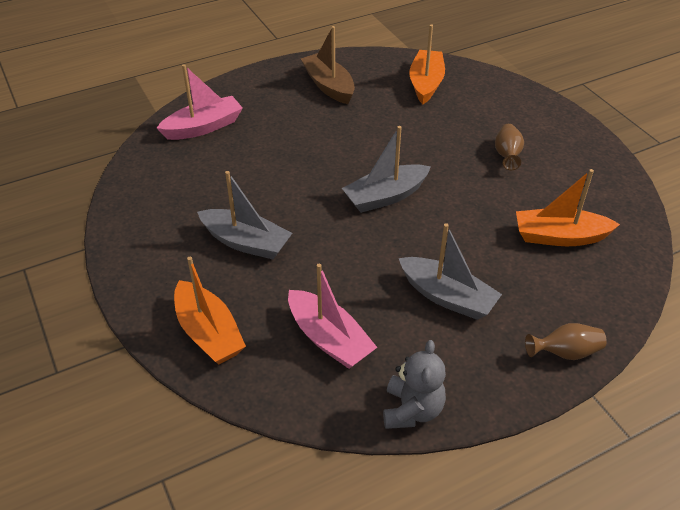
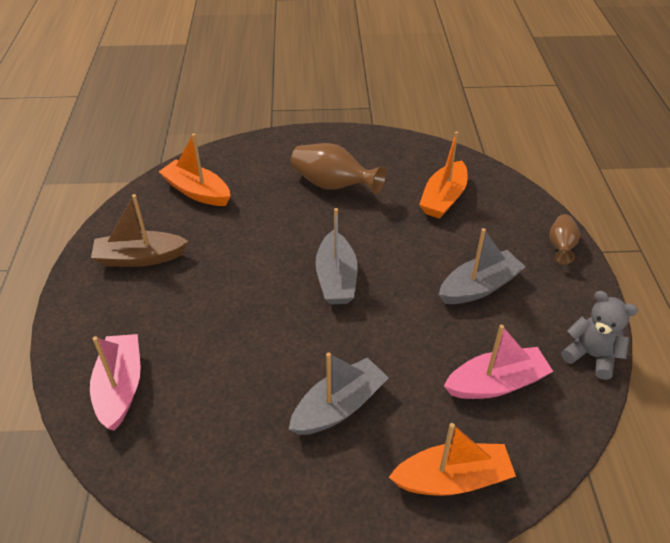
camera: 65 degrees left, 0 degrees up
brown vase [495,124,524,170] -> brown vase [291,143,386,195], size x1.70

